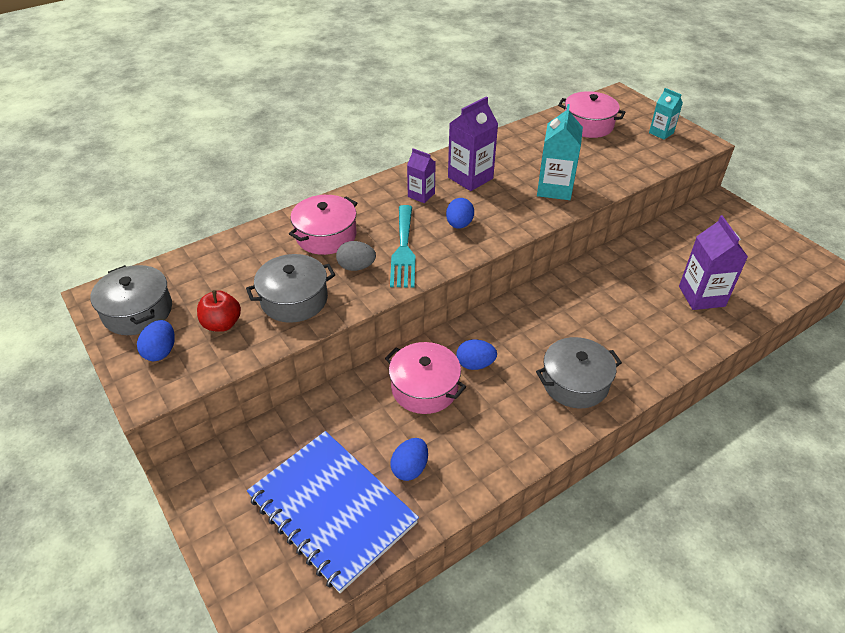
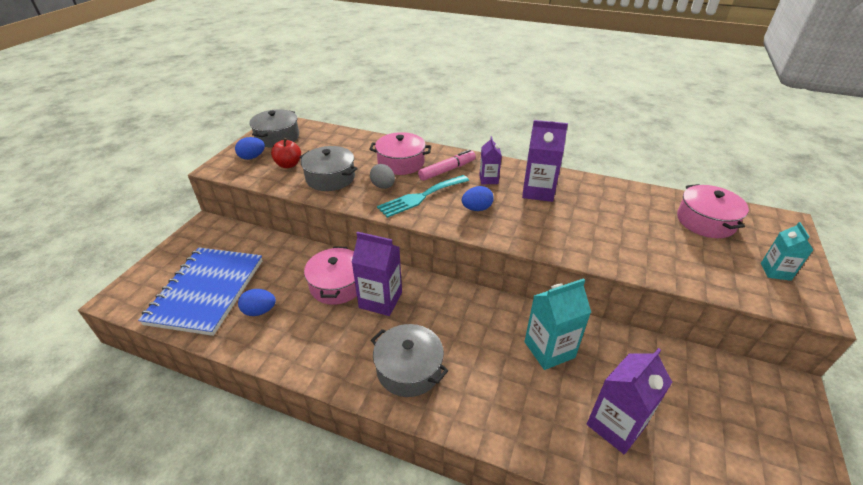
camera: 55 degrees right, 5 degrees down
blue egg [456,339,497,370] -> purple carton [352,232,402,316]
turquoise carton [537,104,583,200] -> turquoise carton moved to [524,278,591,370]
none -> pink marker [418,149,476,181]

